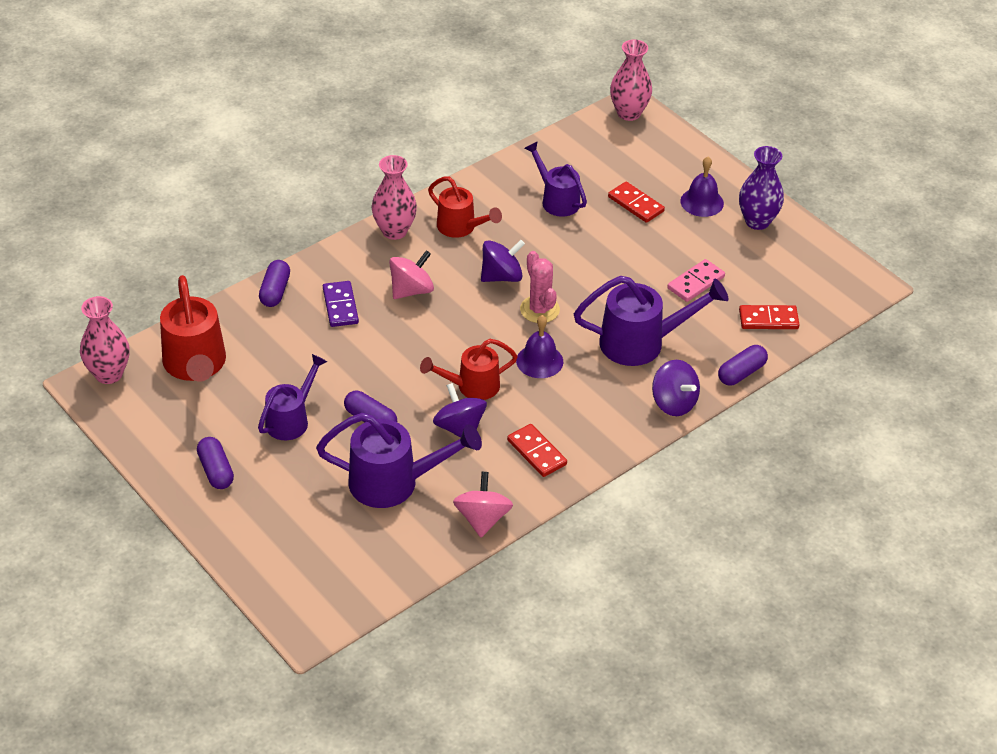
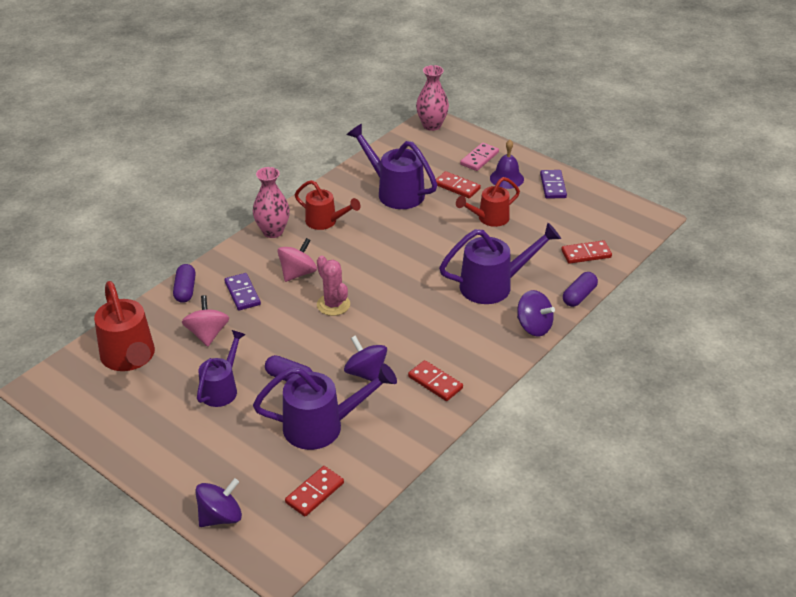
camera: 10 degrees left, 5 degrees down
pink vase [80,296,130,384] -> none
purple capsule [197,437,234,489] -> none
red watering can [420,339,518,400] -> red watering can moved to [456,177,520,227]
pink spinning top [453,472,513,537] -> pink spinning top moved to [182,295,229,347]
purple spinning top [481,240,525,282] -> purple spinning top moved to [195,478,242,527]
purple bell [516,315,563,378] -> none
pink cactus [520,251,560,323] -> pink cactus moved to [317,256,350,316]
purple watering can [524,141,587,217] -> purple watering can [347,124,437,209], size x1.54
pink domino [667,259,725,302] -> pink domino moved to [460,143,499,171]
purple vase [739,146,784,230] -> purple domino [540,170,567,199]
none -> red domino [285,466,344,517]

